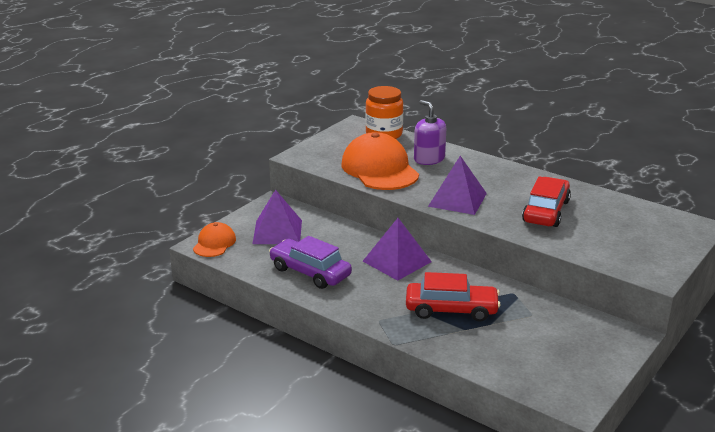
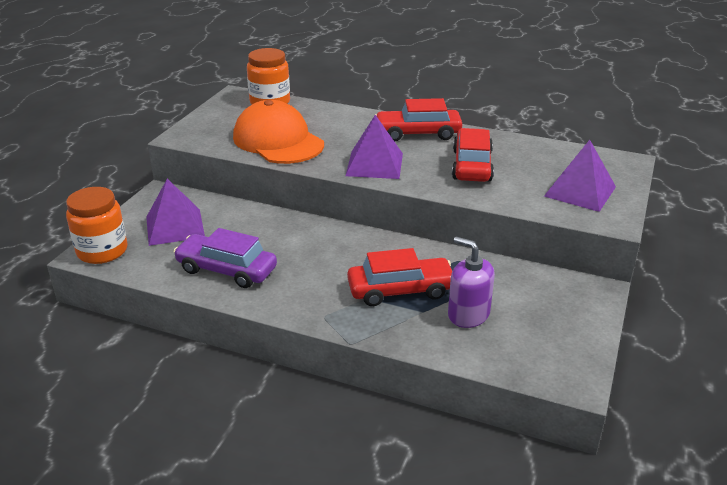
camera: 15 degrees left, 5 degrees up
orange cap [193,222,236,257] -> orange jar [66,187,127,264]
purple pyramid [363,218,432,281] -> purple pyramid moved to [544,140,616,212]
purple soap dispenser [414,100,446,165] -> purple soap dispenser moved to [448,237,495,328]
none -> red car [375,98,462,142]

